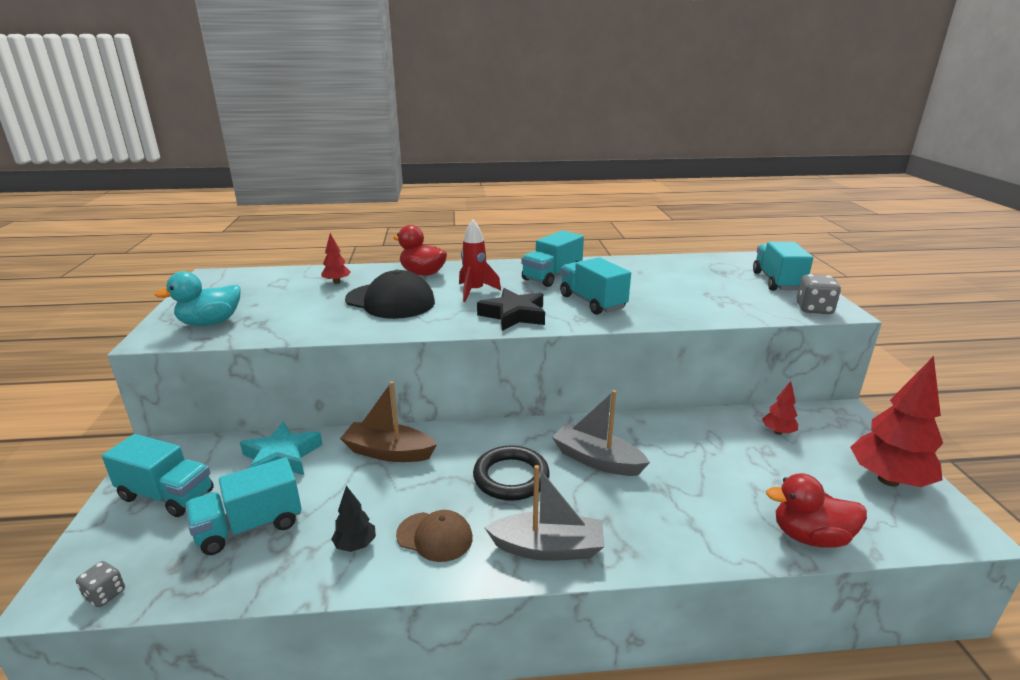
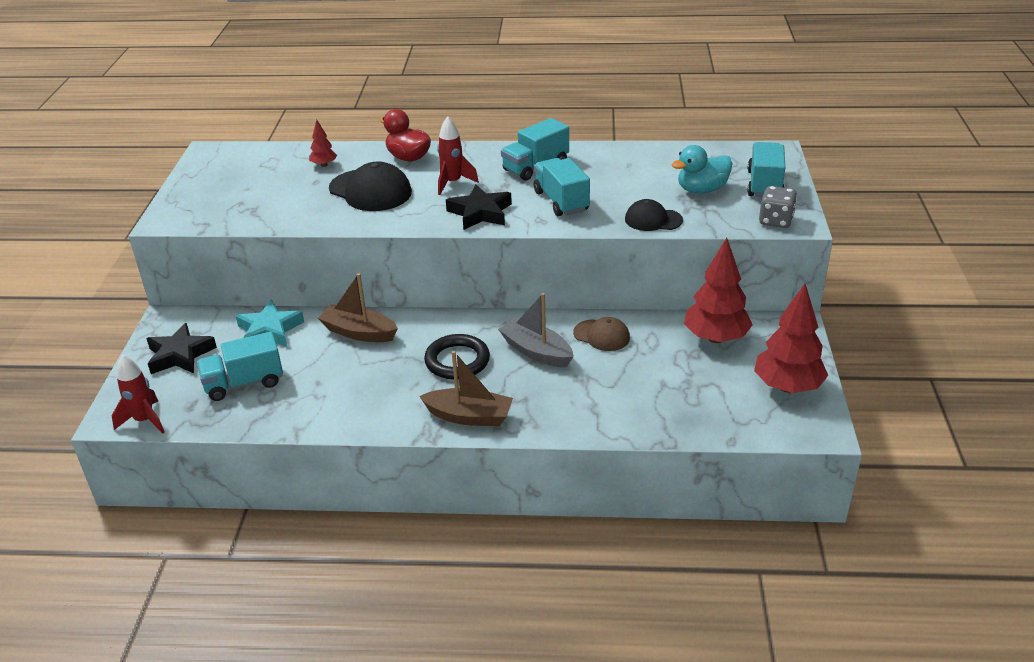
camera: 10 degrees right, 10 degrees up
grey dice [76,561,125,607] -> red rocket [111,354,165,434]
turquoise truck [102,434,214,517] -> black star [146,323,217,374]
turquoise duck [155,271,241,326] -> turquoise duck moved to [672,145,733,194]
black tree [331,486,376,552] -> none
brown cap [396,510,473,562] -> brown cap moved to [573,317,630,351]
grey boat [484,465,605,561] -> brown boat [419,351,513,426]
red tree [762,381,798,435] -> red tree [684,238,753,343], size x2.10
red duck [766,473,867,548] -> none
none -> black cap [625,199,683,231]

